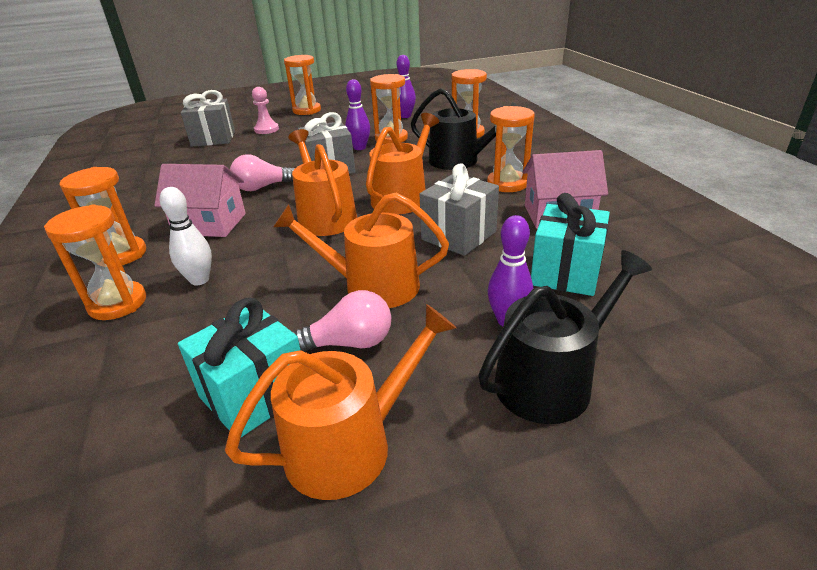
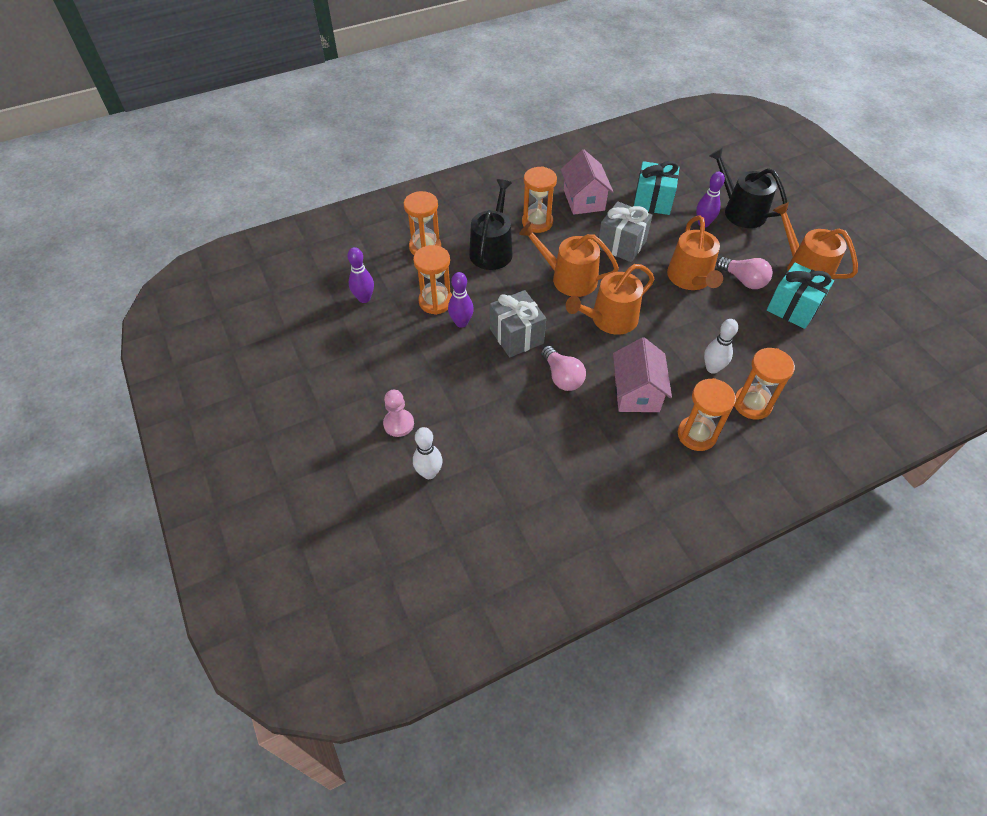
camera: 100 degrees left, 20 degrees up
grey gift [181,90,235,147] -> white bowling pin [413,427,443,479]
orange hourglass [284,55,321,115] -> none
pink light bulb [292,290,391,352] -> pink light bulb turned 150 degrees clockwise [716,257,773,289]

